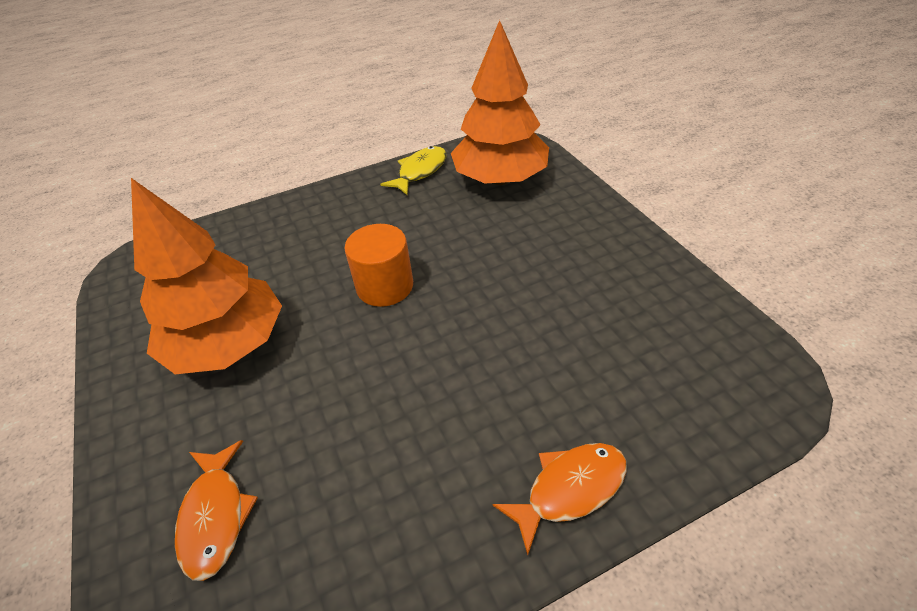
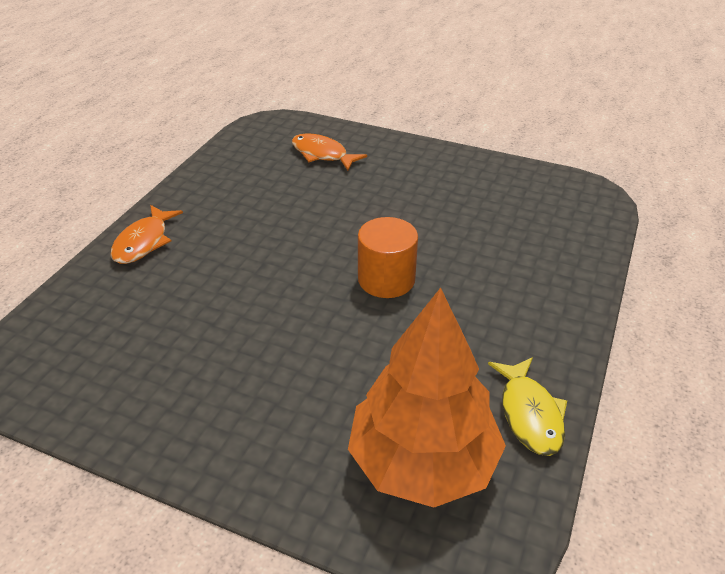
camera: 135 degrees right, 5 degrees down
orange tree [131,178,282,374] -> none

